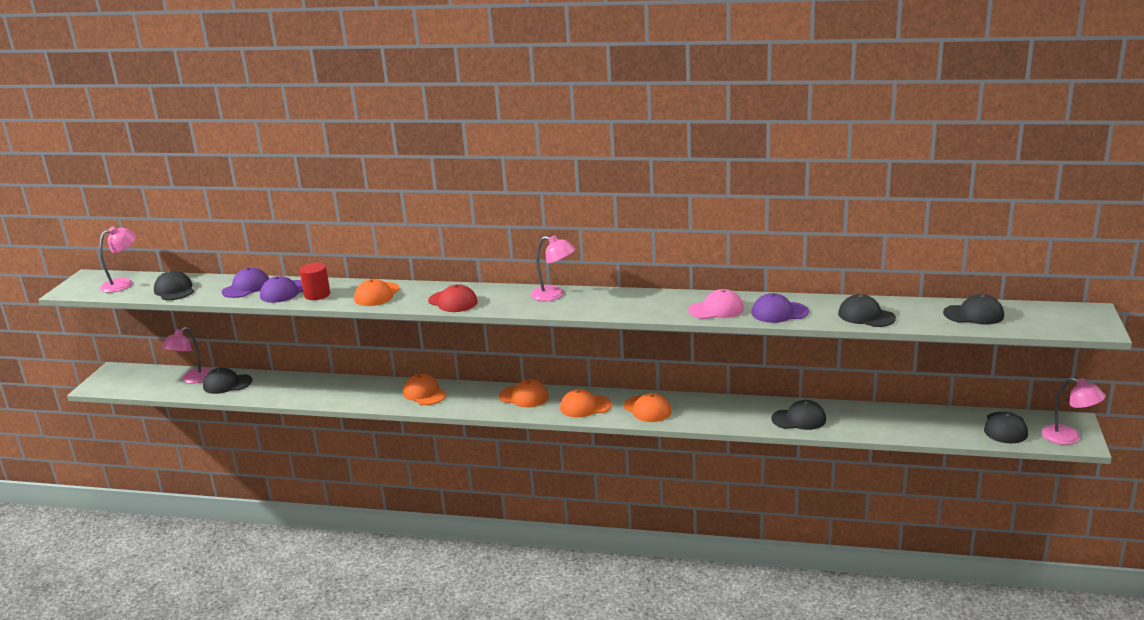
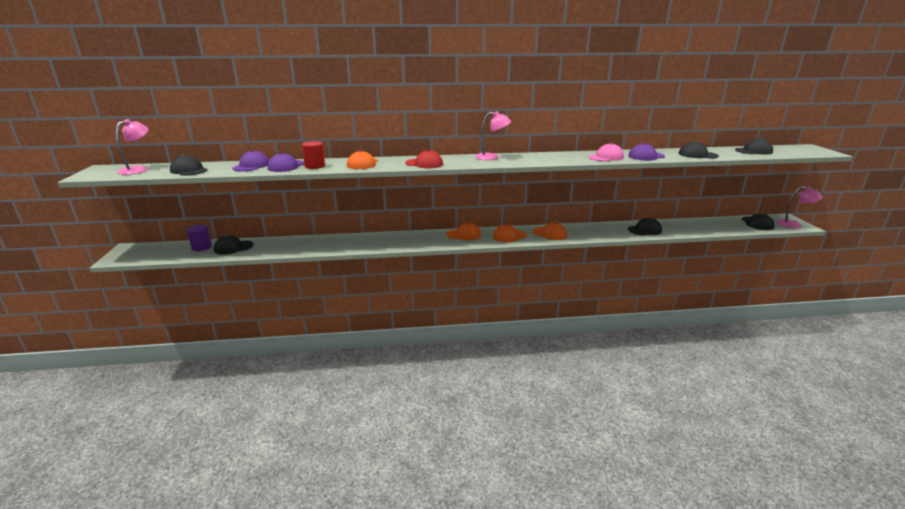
camera: 20 degrees left, 0 degrees up
pink lamp [162,327,212,383] -> purple cylinder [187,224,212,251]
orange cap [403,374,446,405] -> none

